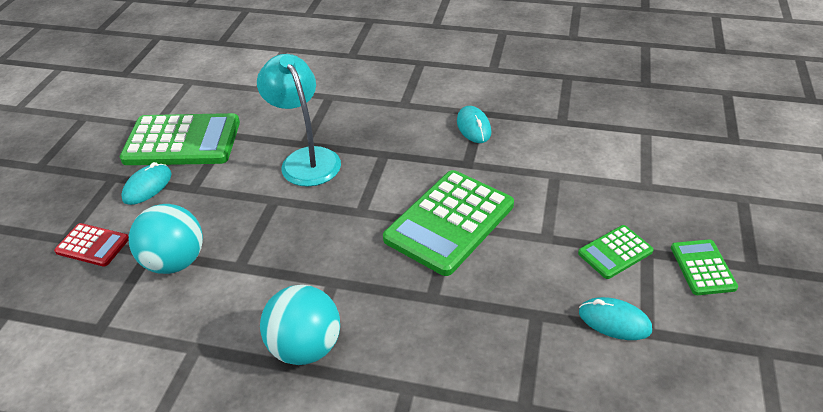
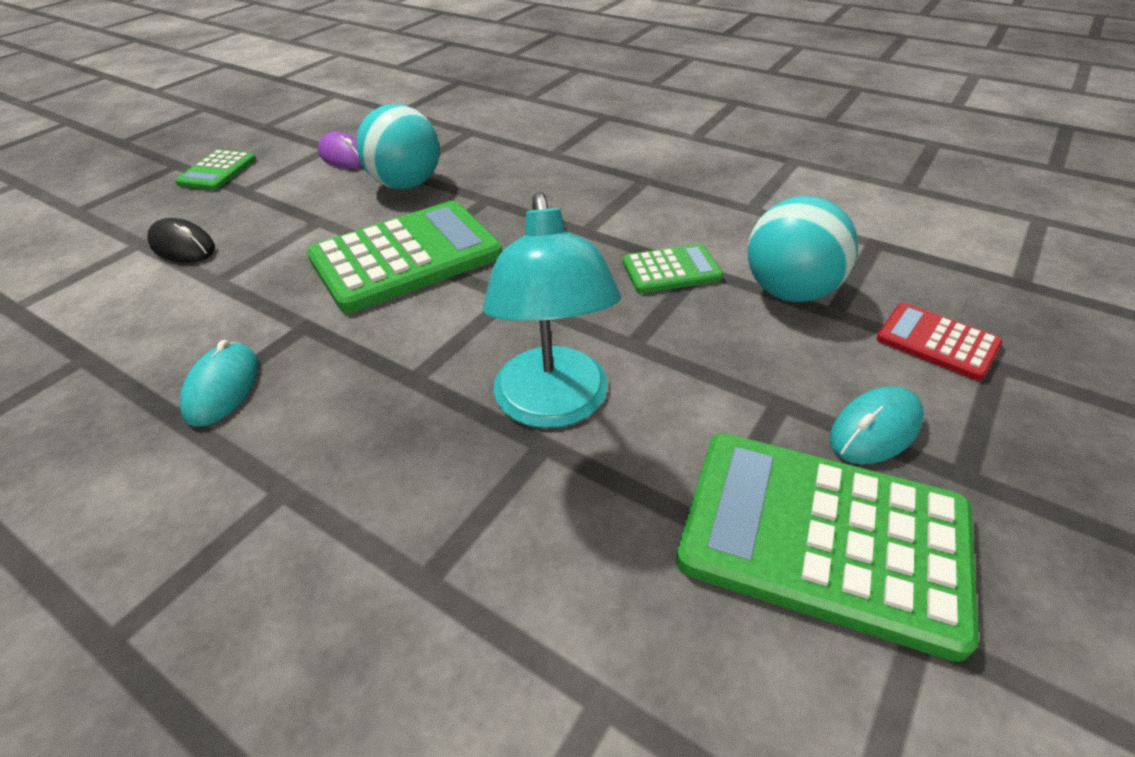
camera: 160 degrees left, 0 degrees up
turquoise ball [260,285,340,365] -> turquoise ball moved to [356,104,440,189]
green calculator [578,225,654,279] -> green calculator moved to [623,244,723,294]
turquoise mouse [579,297,652,340] -> purple mouse [318,132,363,169]
none -> black mouse [147,218,215,263]

